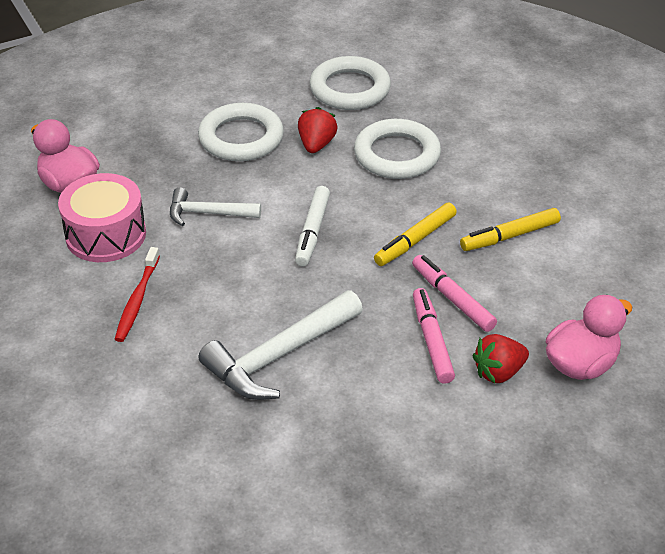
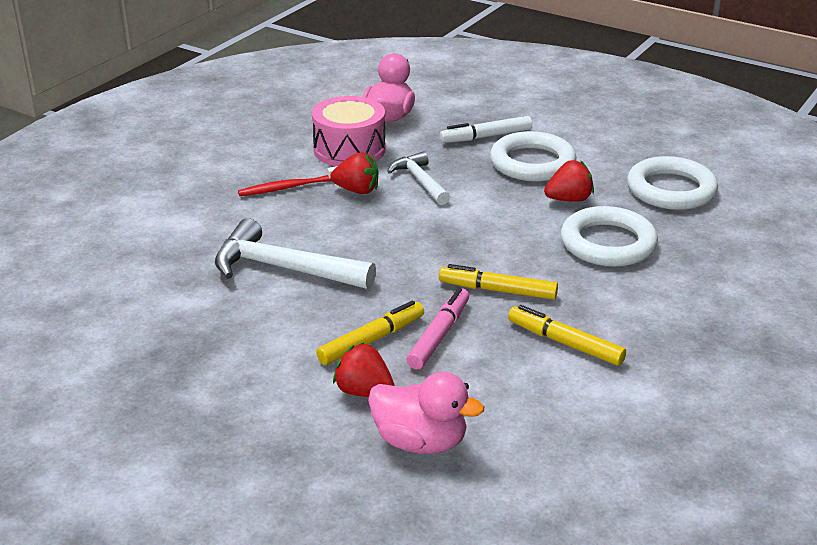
camera: 60 degrees right, 10 degrees down
white marker [295,186,330,266] -> white marker moved to [440,116,532,143]
pink marker [413,288,455,384] -> yellow marker [316,300,424,365]
none -> red strawberry [330,152,379,194]

